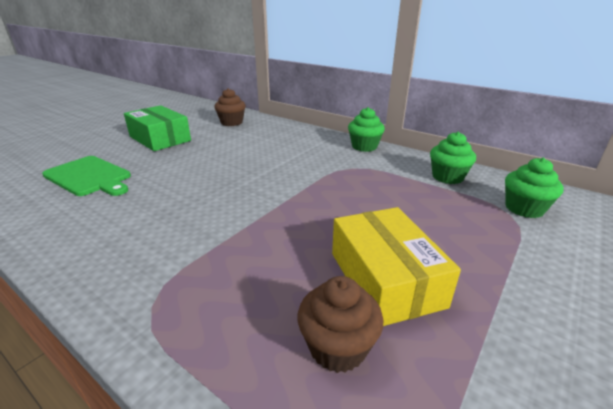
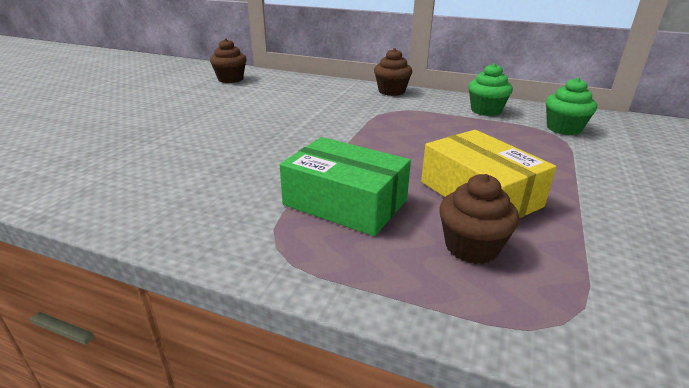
camera: 15 degrees left, 0 degrees up
green cutting board [42,156,131,196] -> none
green box [124,105,191,151] -> green box moved to [280,137,411,236]
green cupcake [348,107,385,152] -> brown cupcake [374,48,412,96]

